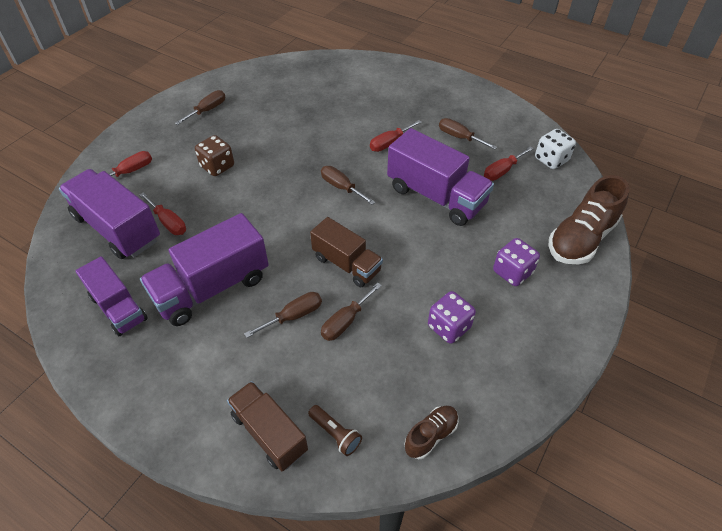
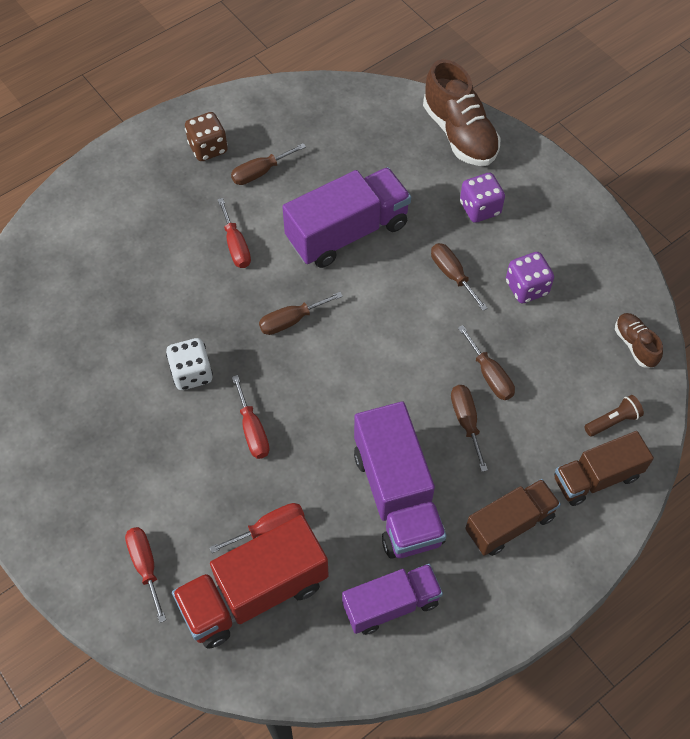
camera: 70 degrees left, 10 degrees up
purple truck [59,169,160,259] -> red truck [172,515,329,649]
brown screwdriver [175,90,225,125] -> brown screwdriver moved to [431,243,488,311]
brown dice [195,135,234,176] -> brown dice moved to [185,112,228,161]
brown truck [310,217,383,287] -> brown truck moved to [465,479,561,556]
red screwdriver [484,146,534,181] -> red screwdriver moved to [232,375,270,459]
white dice [535,129,576,169] -> white dice moved to [166,338,213,390]

